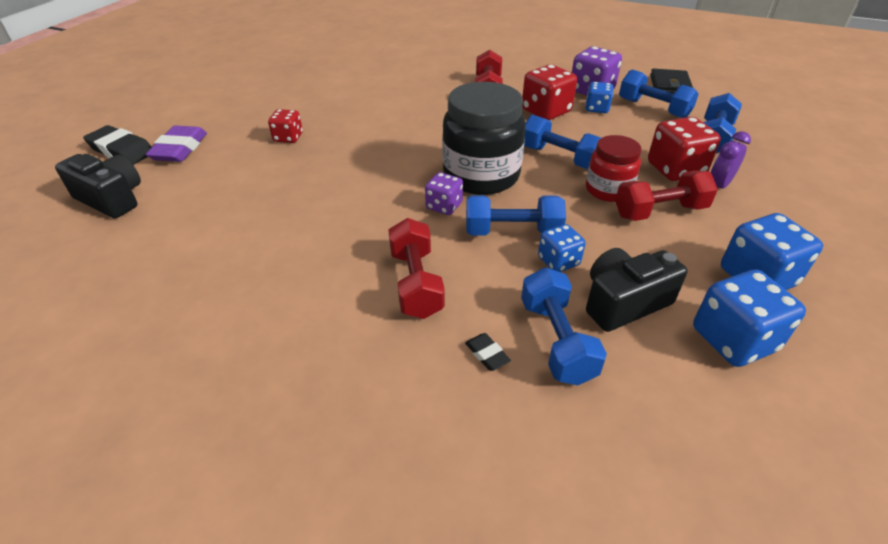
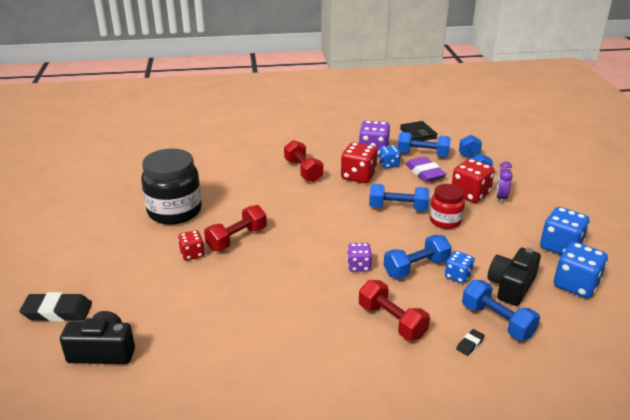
camera: 30 degrees left, 10 degrees down
purple eraser [145,126,207,162] -> purple eraser moved to [405,156,446,182]
black jar [442,82,526,195] -> black jar moved to [141,148,202,225]
black eraser [465,333,511,371] -> black eraser turned 75 degrees counterclockwise [456,329,485,356]
red dumbbell [615,171,718,221] -> red dumbbell moved to [204,205,267,251]

